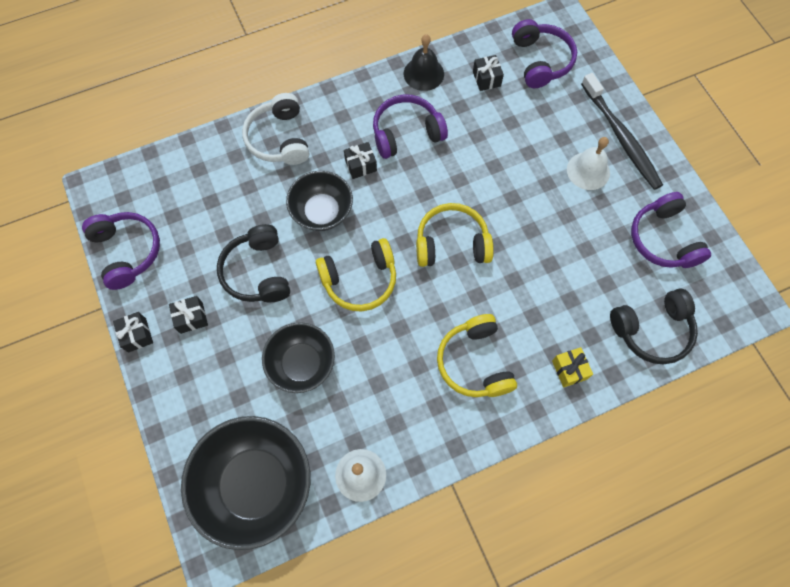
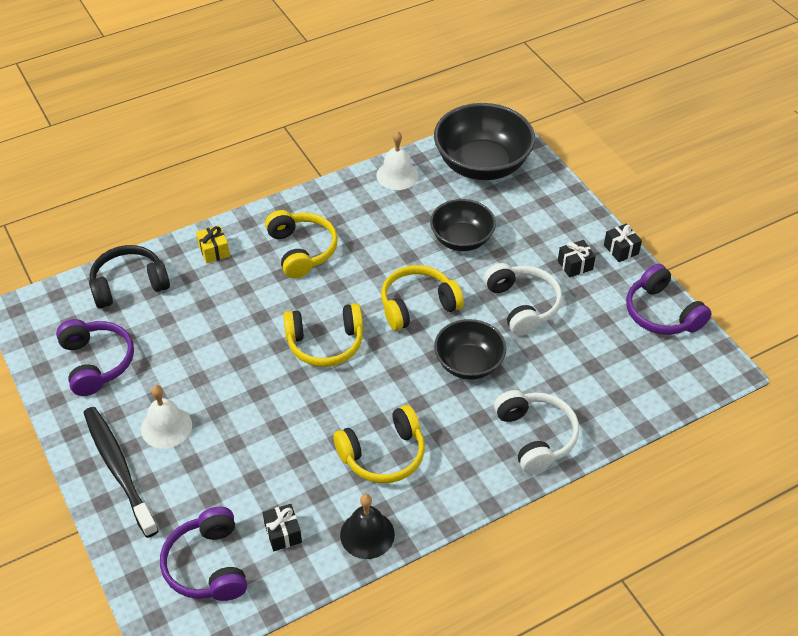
camera: 175 degrees right, 20 degrees down
black headphones [217,224,290,302] -> white headphones [484,263,562,336]
black gift [344,142,377,179] -> none
purple headphones [373,94,448,159] -> yellow headphones [334,405,425,483]

